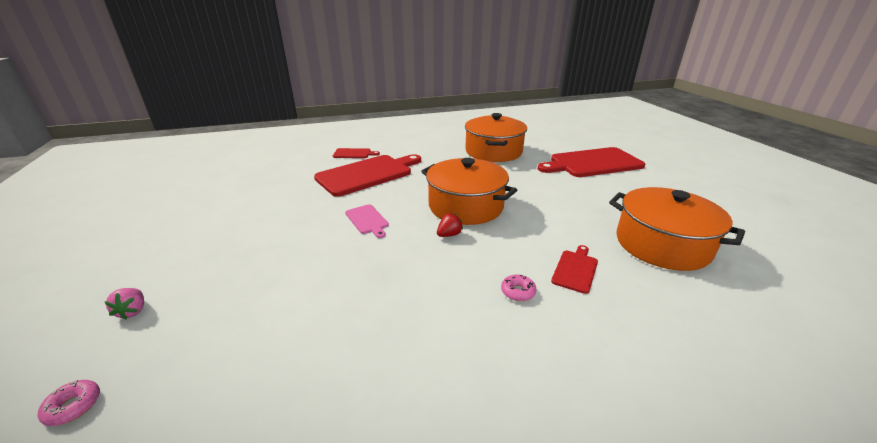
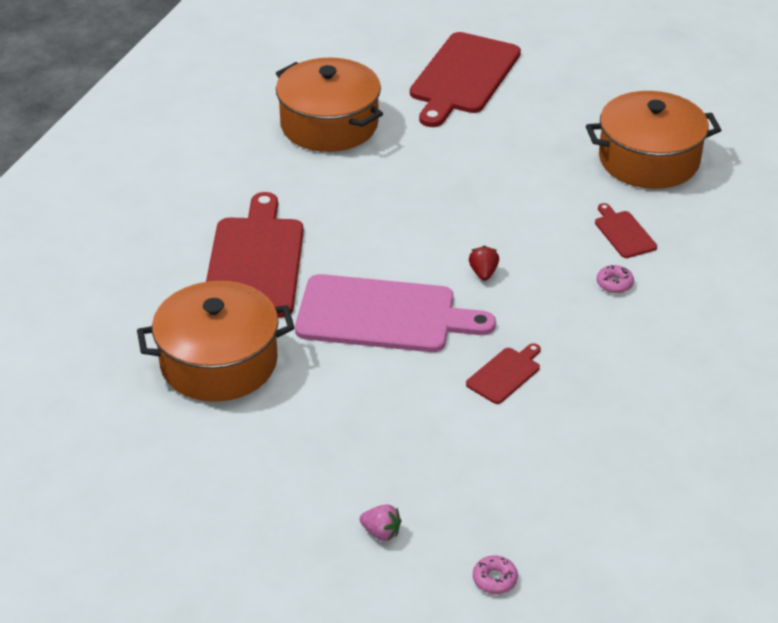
camera: 50 degrees left, 10 degrees up
red cutting board [333,148,380,158] -> red cutting board moved to [466,343,541,404]
pink cutting board [345,204,389,238] -> pink cutting board [295,274,496,352], size x2.20
orange pot [421,158,517,225] -> orange pot moved to [137,281,295,402]

